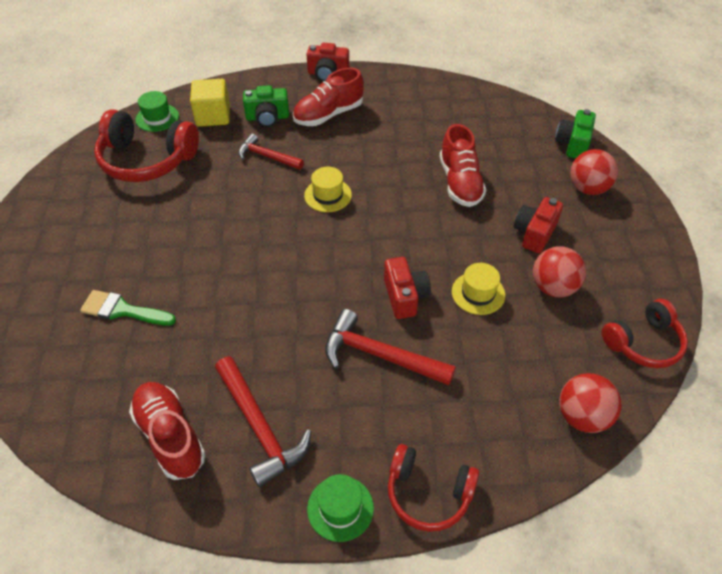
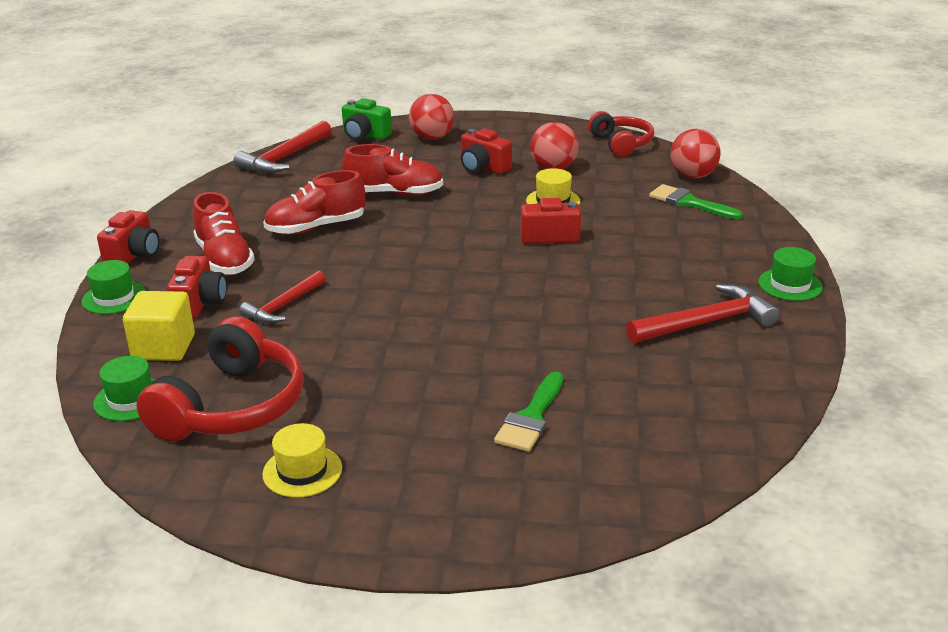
camera: 80 degrees left, 20 degrees down
red shoe [129,382,206,480] -> red shoe moved to [263,170,365,235]
green camera [243,85,289,127] -> red camera [167,256,227,319]
yellow hat [304,167,352,212] -> yellow hat moved to [262,423,342,498]
red hammer [325,309,456,386] -> red hammer moved to [233,121,332,173]
red headphones [388,444,479,532] -> none
none -> green hat [81,260,146,314]
none -> green brush [649,184,743,219]

